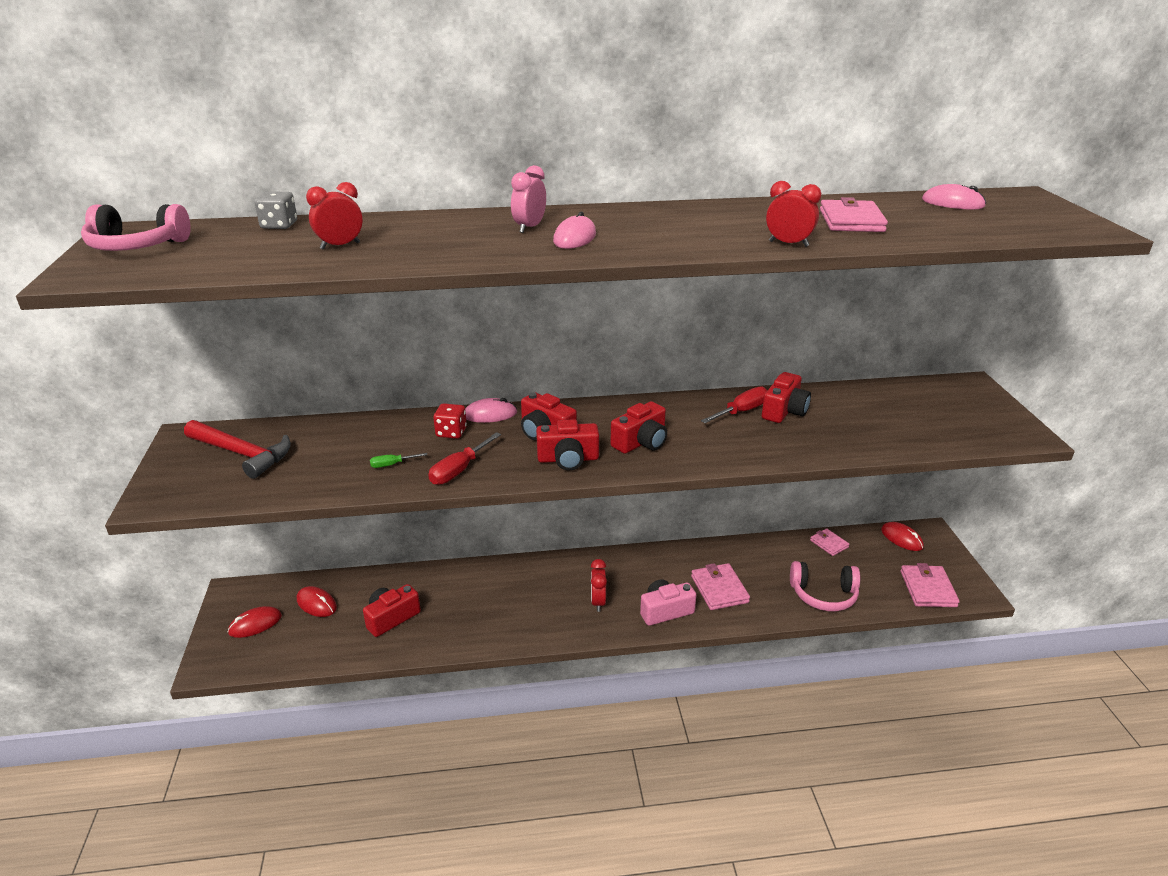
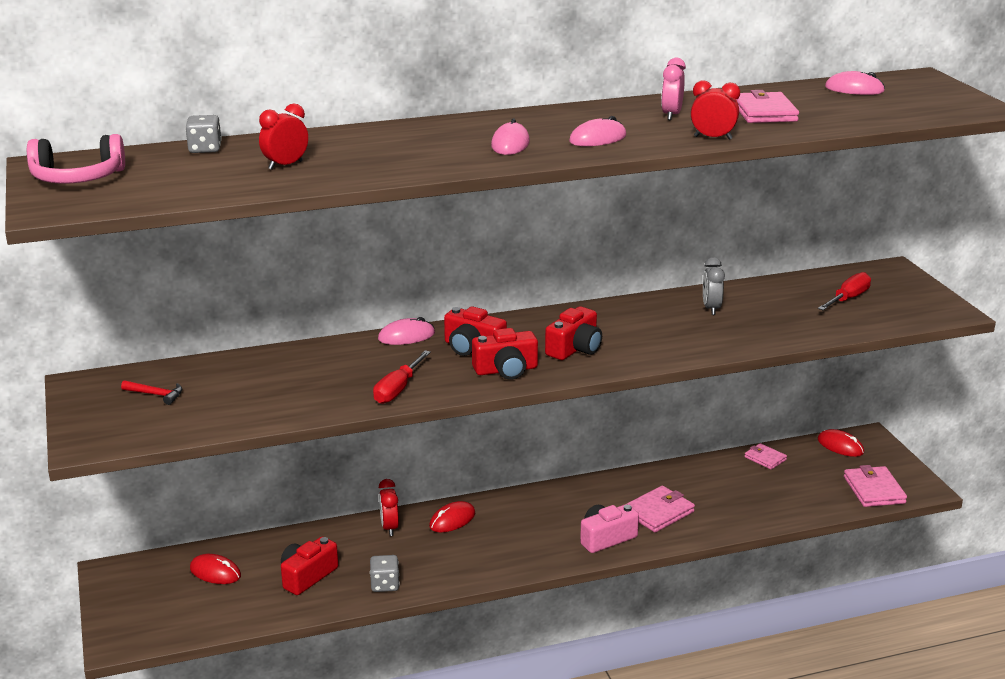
camera: 10 degrees left, 5 degrees down
red hammer [184,420,291,479] -> red hammer [121,380,182,405], size x0.48
red mouse [228,606,282,638] -> red mouse moved to [429,501,475,532]
green screwdriver [370,453,427,468] -> none
red dice [433,403,467,439] -> none
pink clock [511,165,546,233] -> pink clock moved to [661,58,686,120]
red clock [591,559,607,612] -> red clock moved to [379,479,399,536]
pink wallet [691,563,750,610] -> pink wallet turned 75 degrees clockwise [627,486,695,532]
red screwdriver [701,387,767,423] -> red screwdriver moved to [818,272,871,310]
red camera [762,372,811,423] -> grey clock [703,257,725,315]
pink headphones [790,561,860,611] -> none
none -> grey dice [370,555,400,592]
none -> pink mouse [569,116,626,146]

